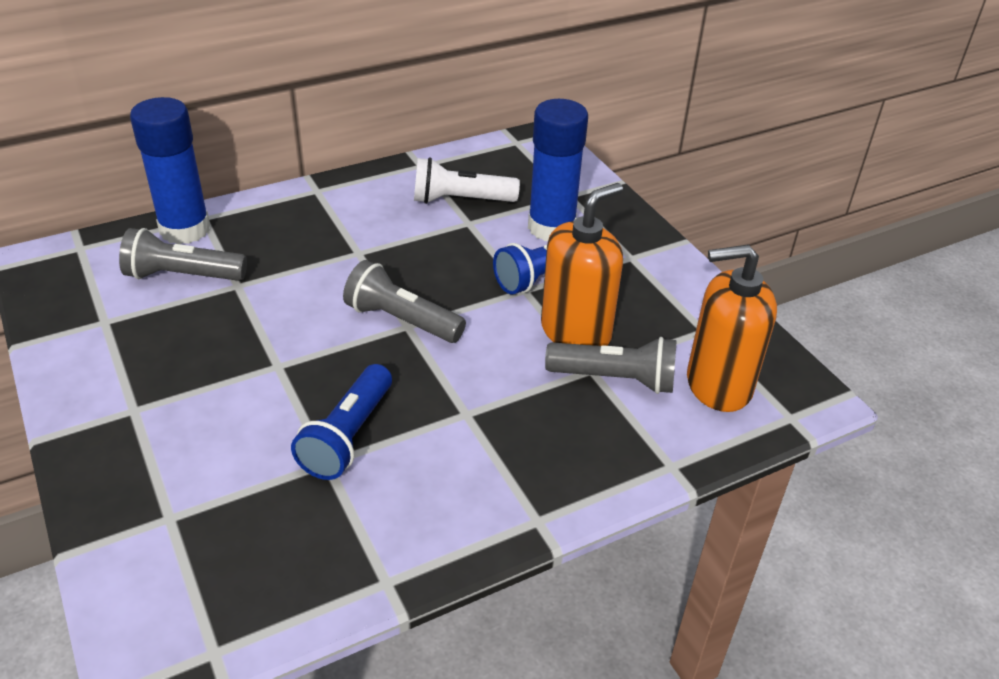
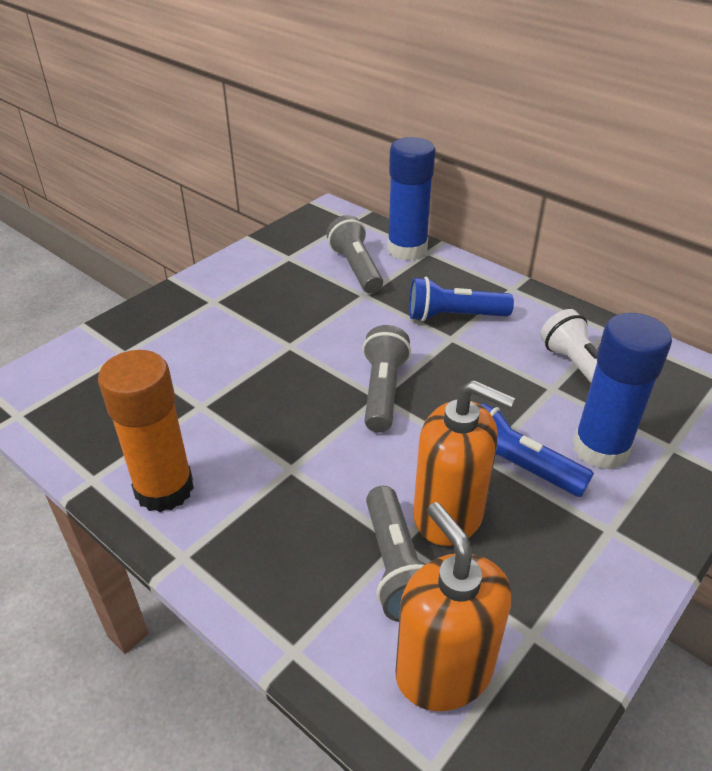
camera: 70 degrees right, 0 degrees up
blue flashlight [291,364,392,480] -> blue flashlight moved to [409,277,514,322]
none -> orange glue stick [98,350,194,512]

